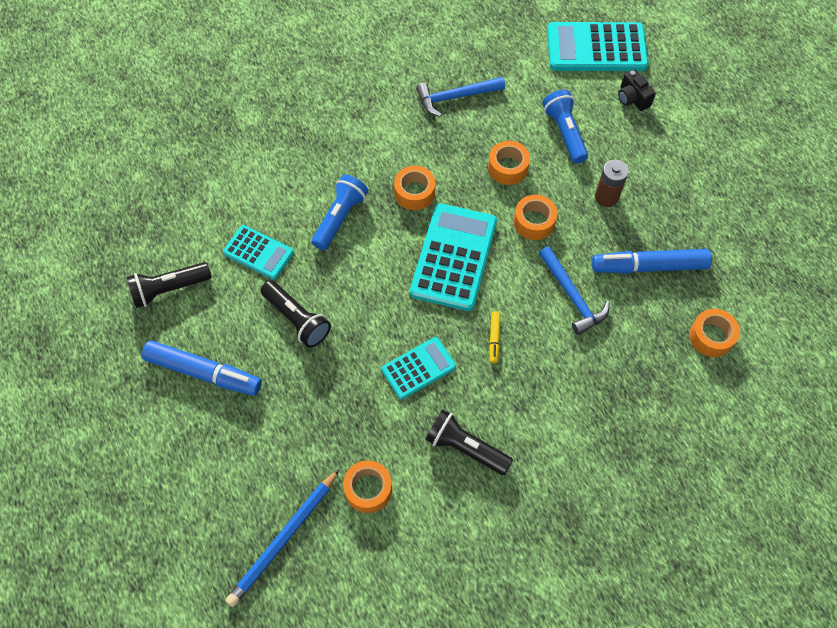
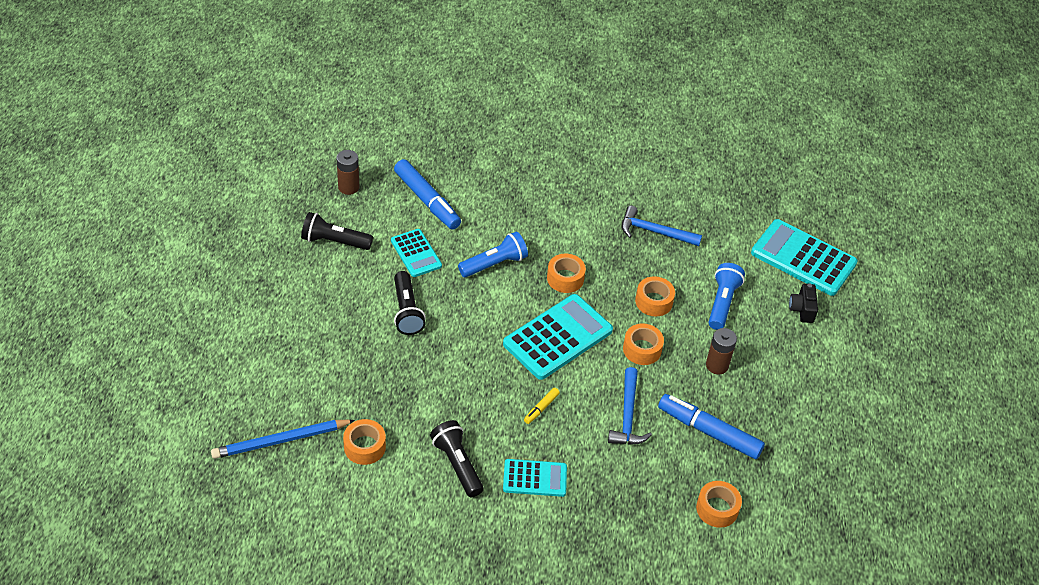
camera: 30 degrees right, 15 degrees down
blue marker [142,340,262,396] -> blue marker moved to [394,159,461,230]
turquoise calculator [381,337,456,400] -> turquoise calculator moved to [503,459,567,497]
none -> brown battery [337,150,359,195]

